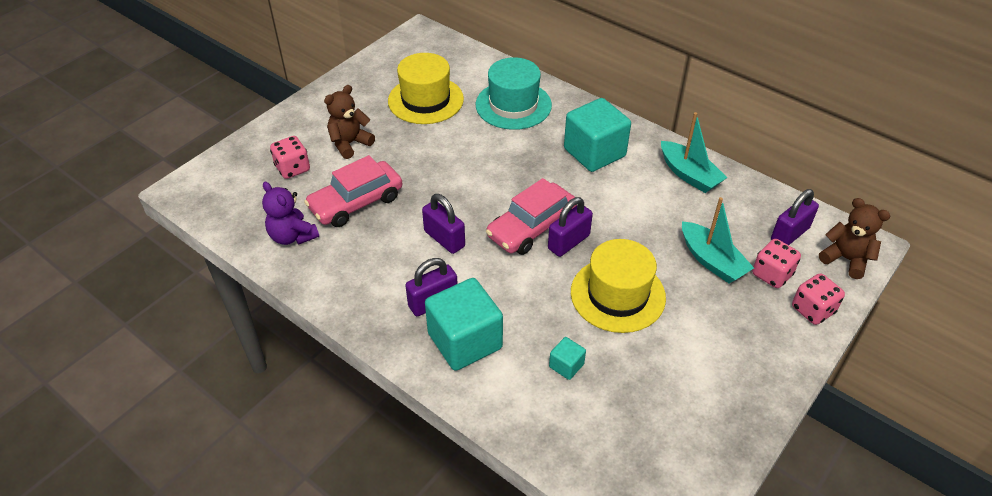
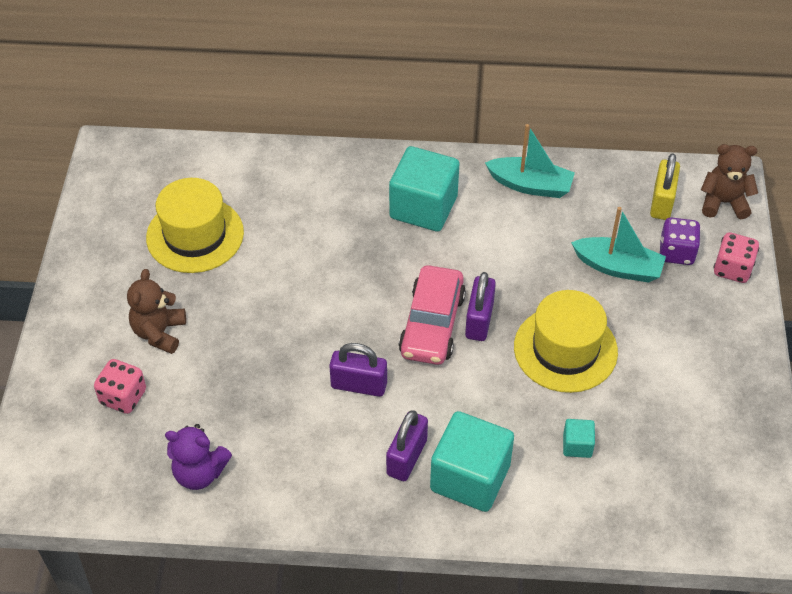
camera: 35 degrees left, 5 degrees up
pink car [304,155,403,227] -> none
turquoise hat [476,57,552,130] -> none
pink dice [752,239,801,288] -> purple dice [660,217,701,265]
purple padlock [771,189,819,245] -> yellow padlock [650,153,680,220]

